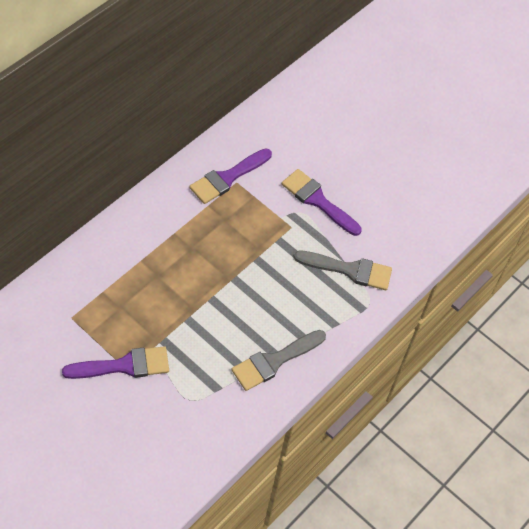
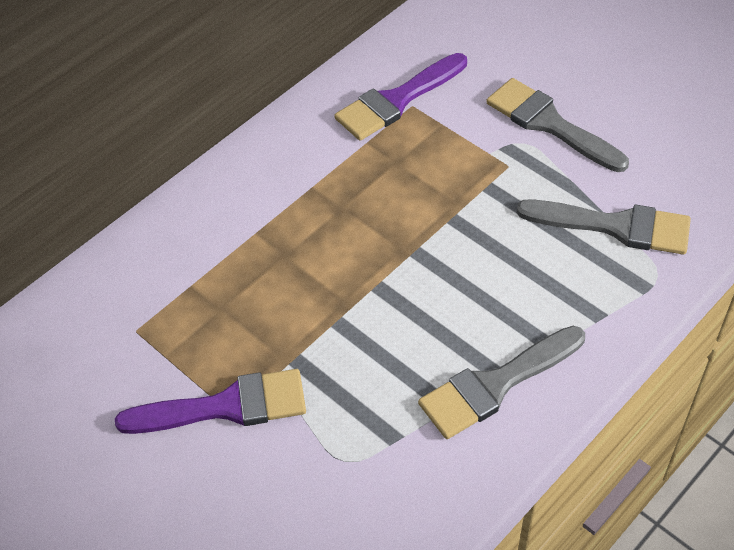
camera: 10 degrees right, 5 degrees down
purple brush [282,169,362,236] -> grey brush [487,78,629,172]

